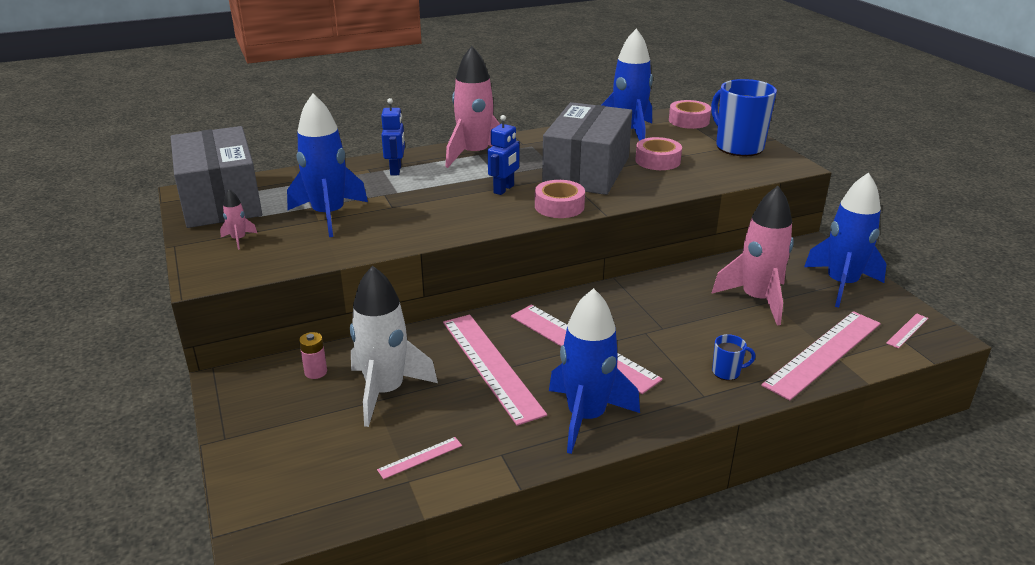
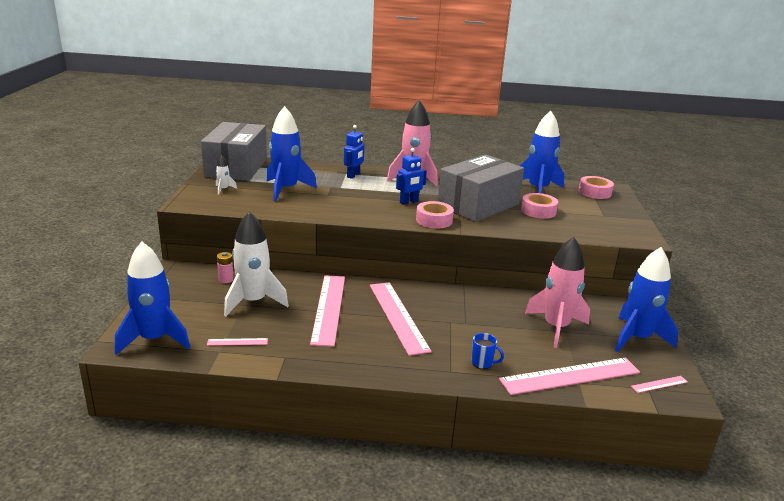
camera: 25 degrees right, 5 degrees down
pink rocket [220,189,257,250] -> white rocket [216,155,237,195]
blue rocket [549,288,640,454] -> blue rocket moved to [115,242,190,355]
blue mug [711,79,777,157] -> none

